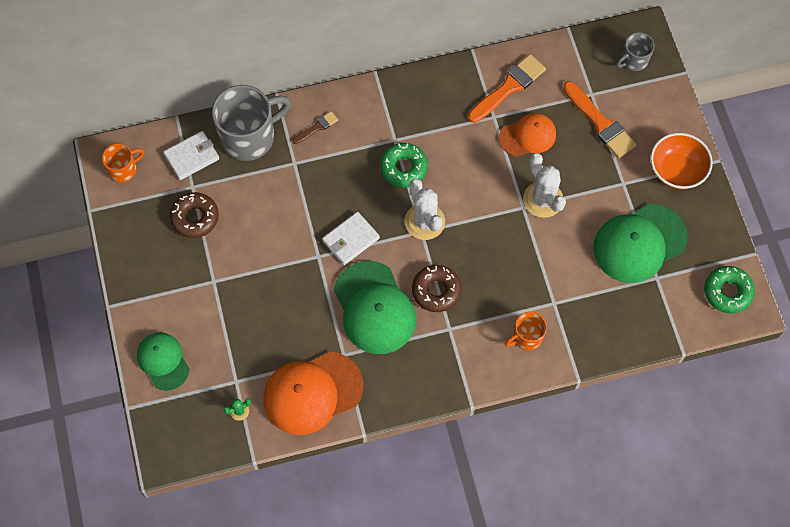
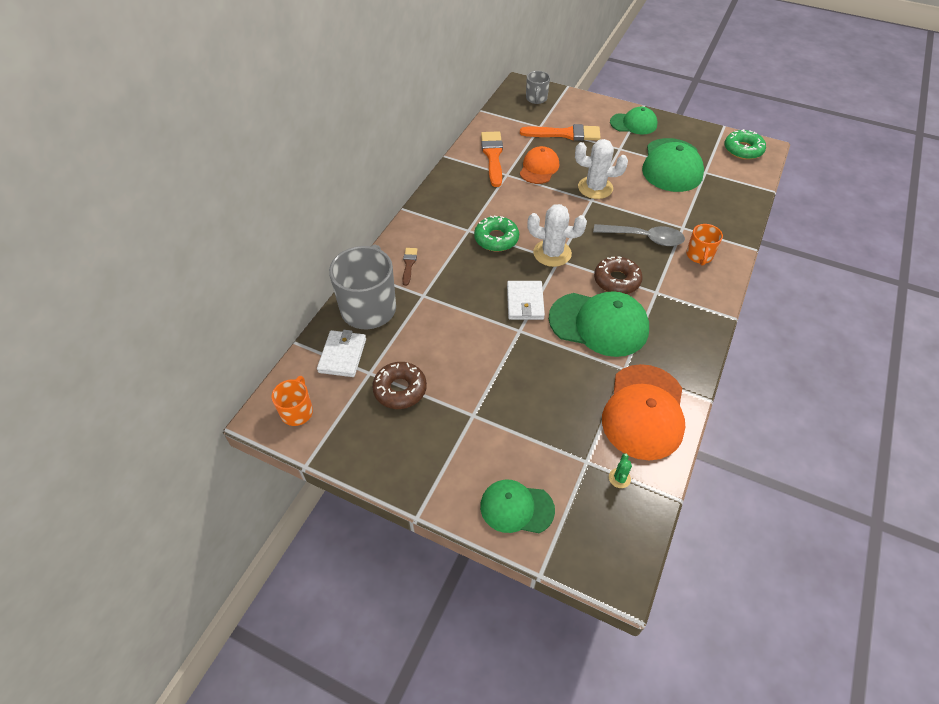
camera: 50 degrees left, 15 degrees down
orange bowl [651,133,713,189] -> green cap [610,107,657,134]
none -> grey spoon [593,224,685,246]

